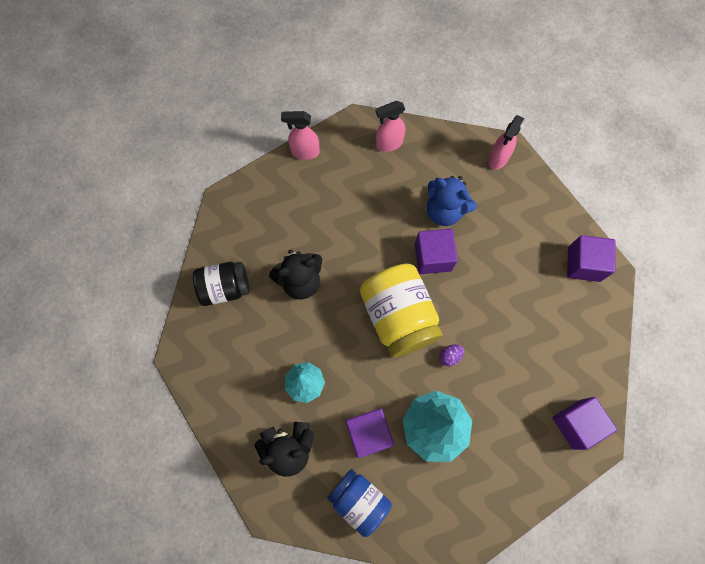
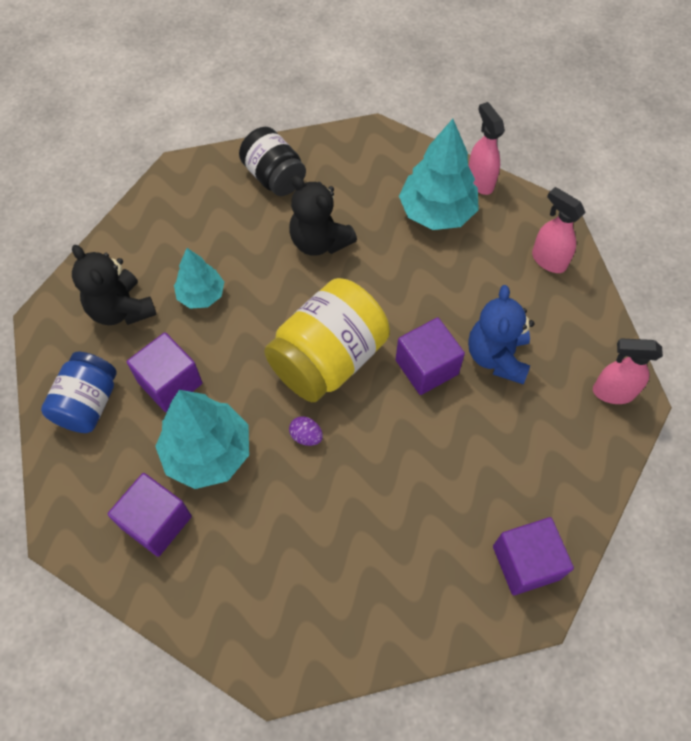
camera: 65 degrees right, 10 degrees down
purple cube [552,397,617,450] -> purple cube moved to [108,473,192,557]
none -> turquoise tree [399,119,479,230]

